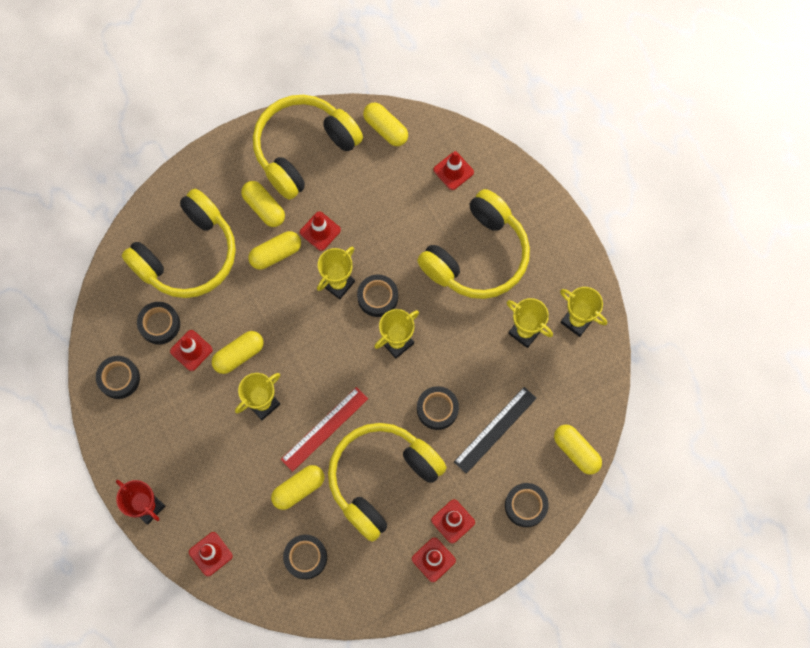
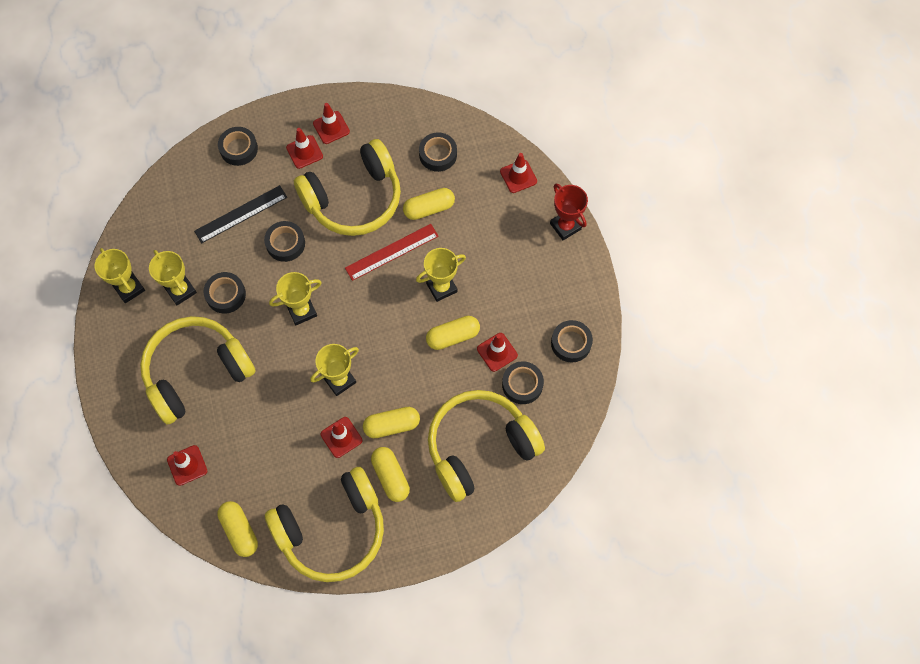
camera: 165 degrees left, 5 degrees down
black tape [357,274,398,317] -> black tape moved to [204,272,246,313]
yellow capsule [554,425,602,475] -> none

